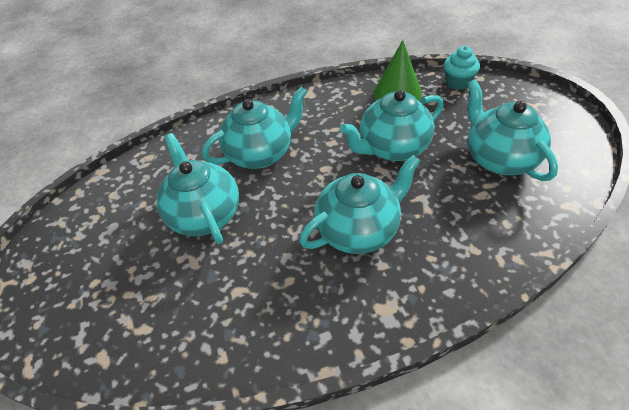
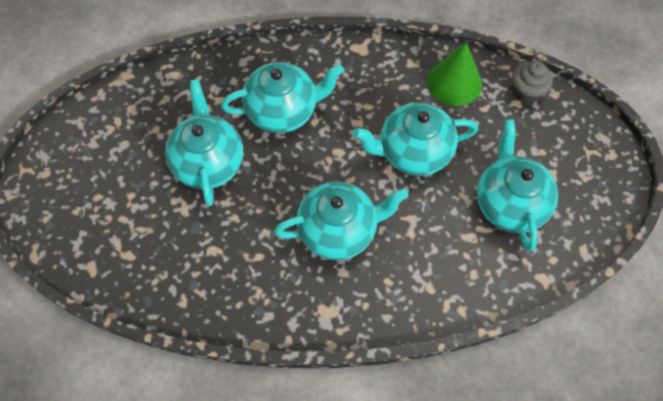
camera: 15 degrees right, 15 degrees up
turquoise cupcake [444,46,480,90] -> grey cupcake [512,61,553,103]

